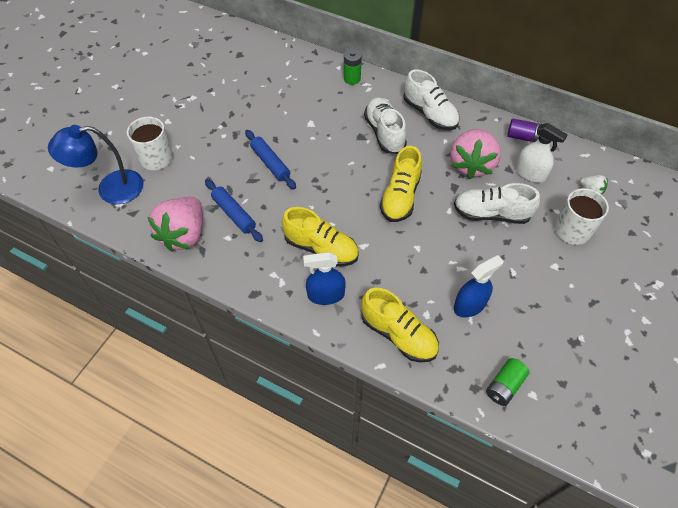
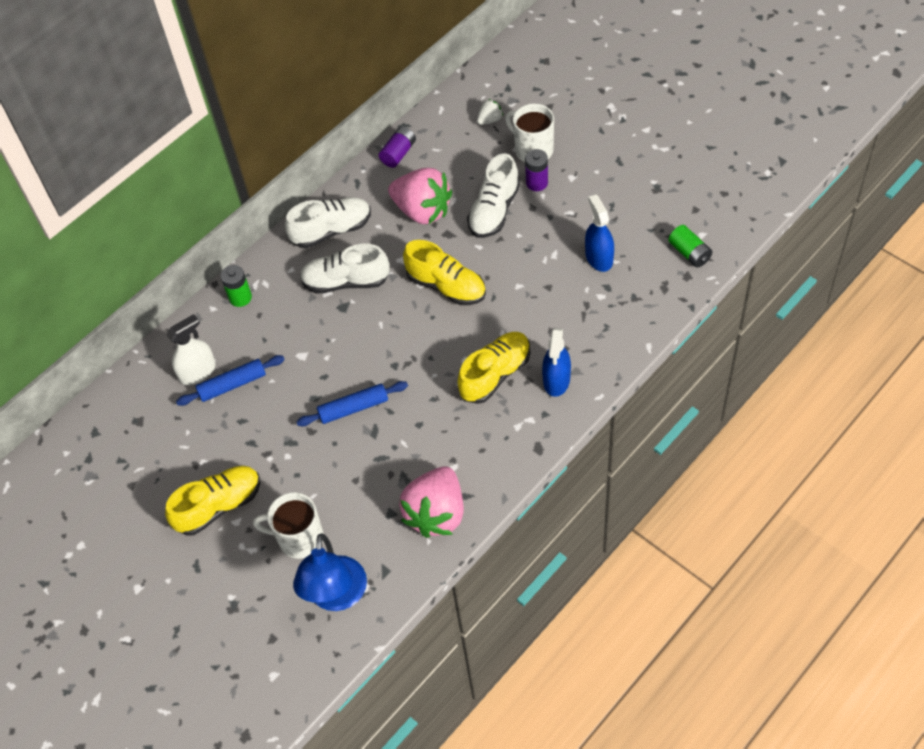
camera: 70 degrees left, 0 degrees up
pink strawberry [147,197,203,252] -> pink strawberry turned 75 degrees clockwise [399,467,464,538]
blue rolling pin [205,179,263,242] -> blue rolling pin moved to [176,355,285,406]
yellow shoe [361,288,439,362] -> yellow shoe moved to [165,466,260,536]
white spray bottle [515,123,568,183] -> white spray bottle moved to [166,314,216,385]
none -> purple battery [525,149,548,191]

